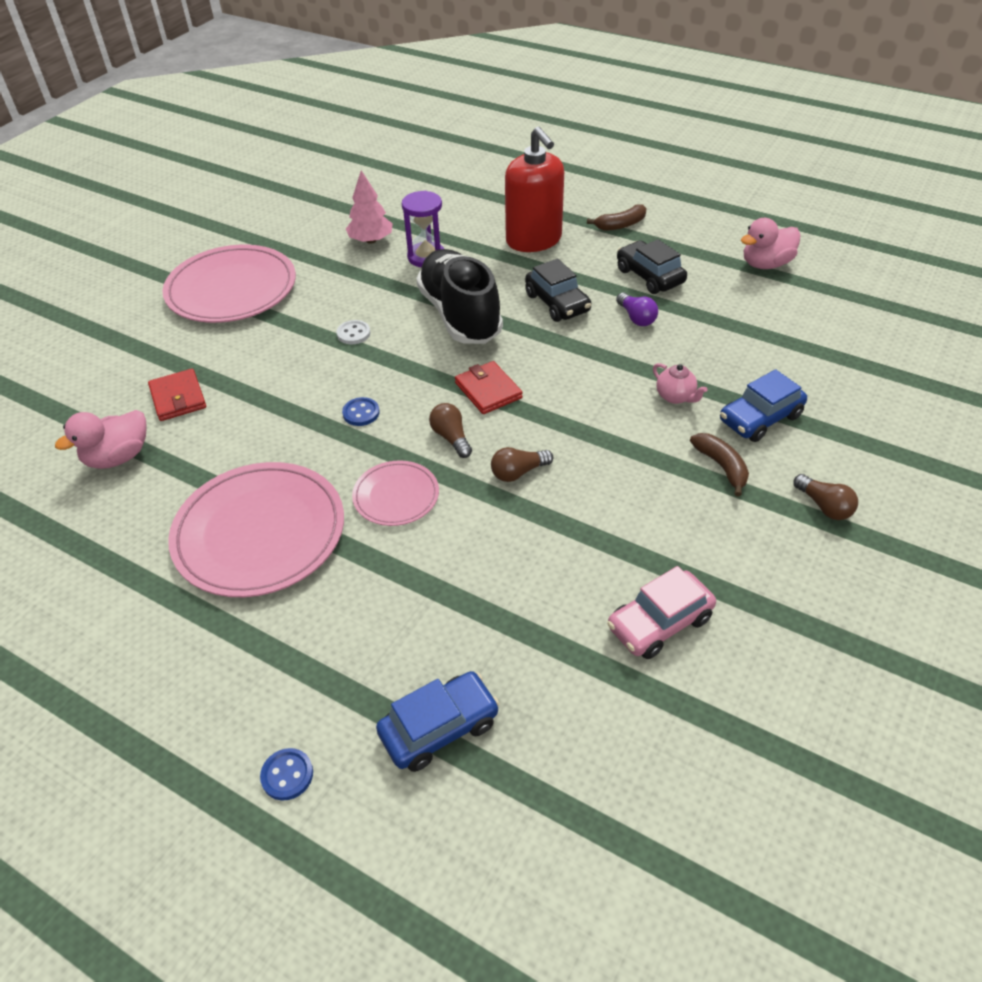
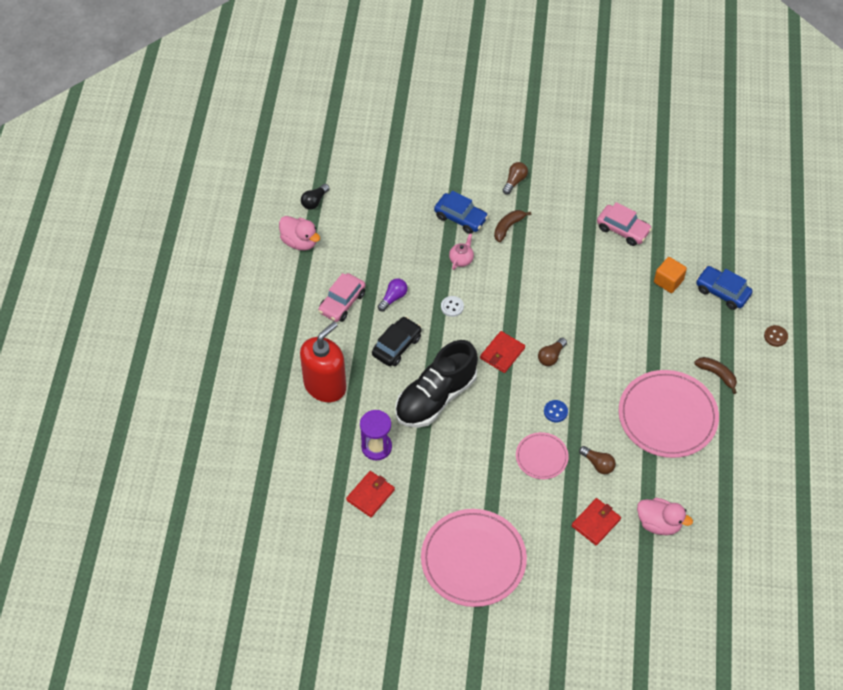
camera: 115 degrees left, 10 degrees up
blue button [260,748,313,800] -> brown button [764,325,788,347]
white button [337,320,370,344] -> white button moved to [441,296,464,317]
pink tree [346,170,393,244] -> red wallet [346,471,395,517]
pink plate [352,460,439,526] -> pink plate moved to [516,432,569,479]
brown light bulb [491,447,553,482] -> brown light bulb moved to [579,446,616,474]
brown banana [587,204,646,231] -> brown banana moved to [694,357,737,394]
black car [617,239,687,294] -> pink car [318,273,366,322]
none -> black light bulb [301,184,330,210]
none -> orange cube [654,257,687,293]

